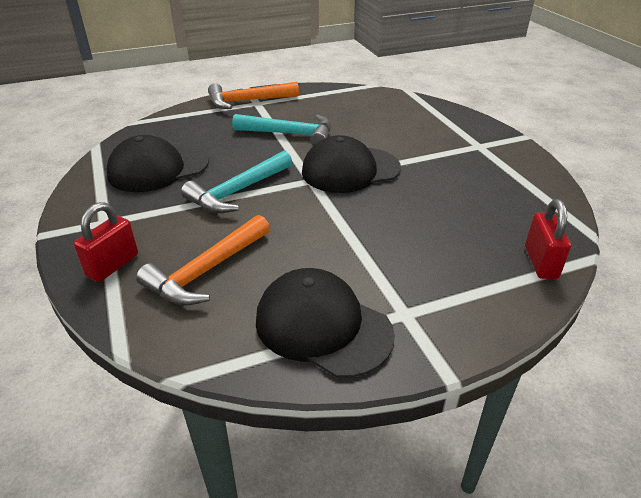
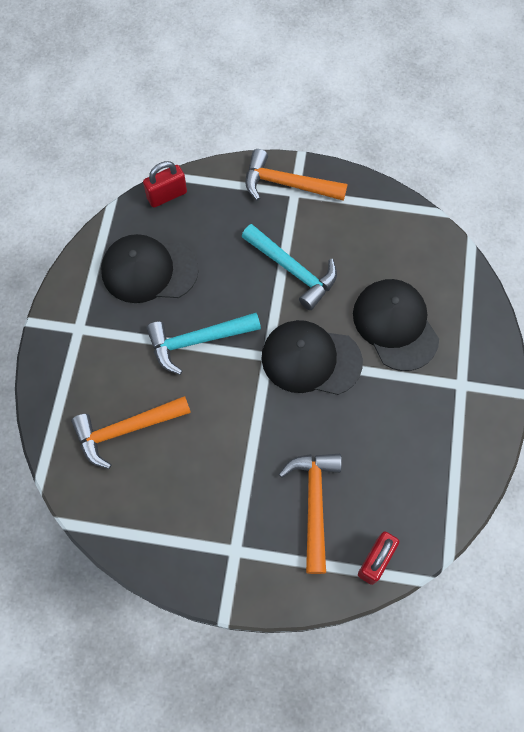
camera: 30 degrees right, 30 degrees up
red padlock [74,202,138,282] -> red padlock moved to [143,161,187,208]
black cap [256,268,395,378] -> black cap moved to [353,279,439,371]
none -> orange hammer [279,454,342,574]

